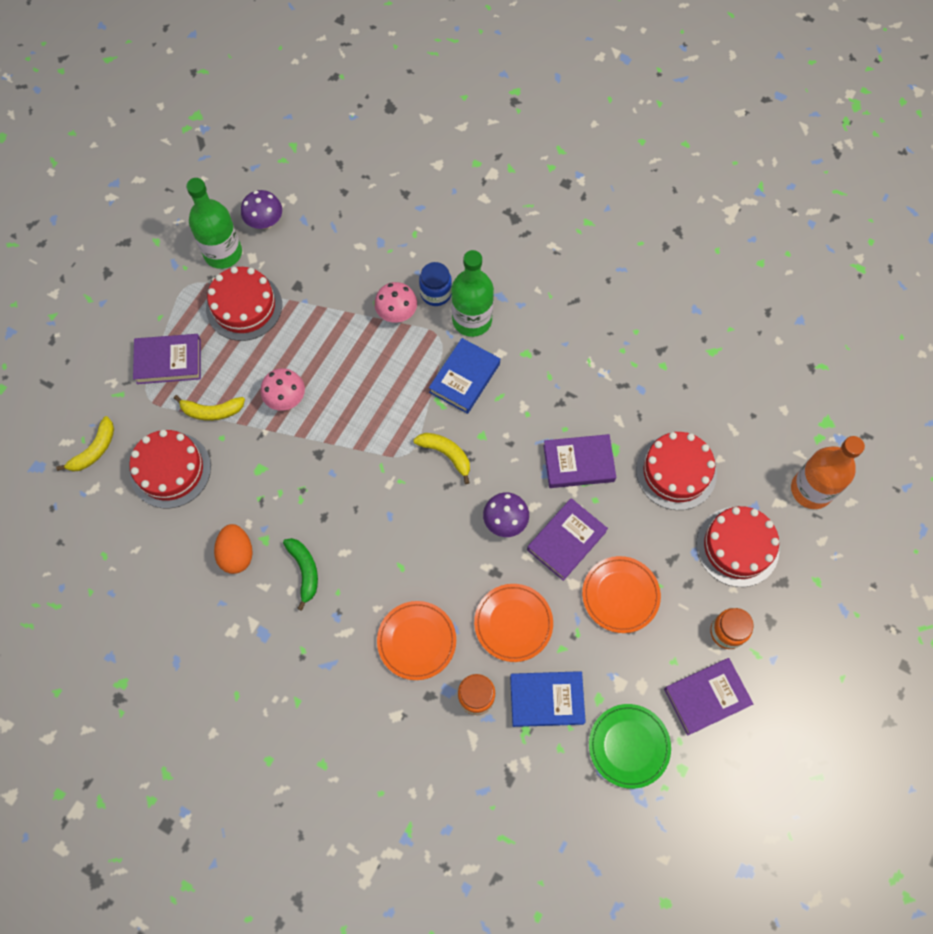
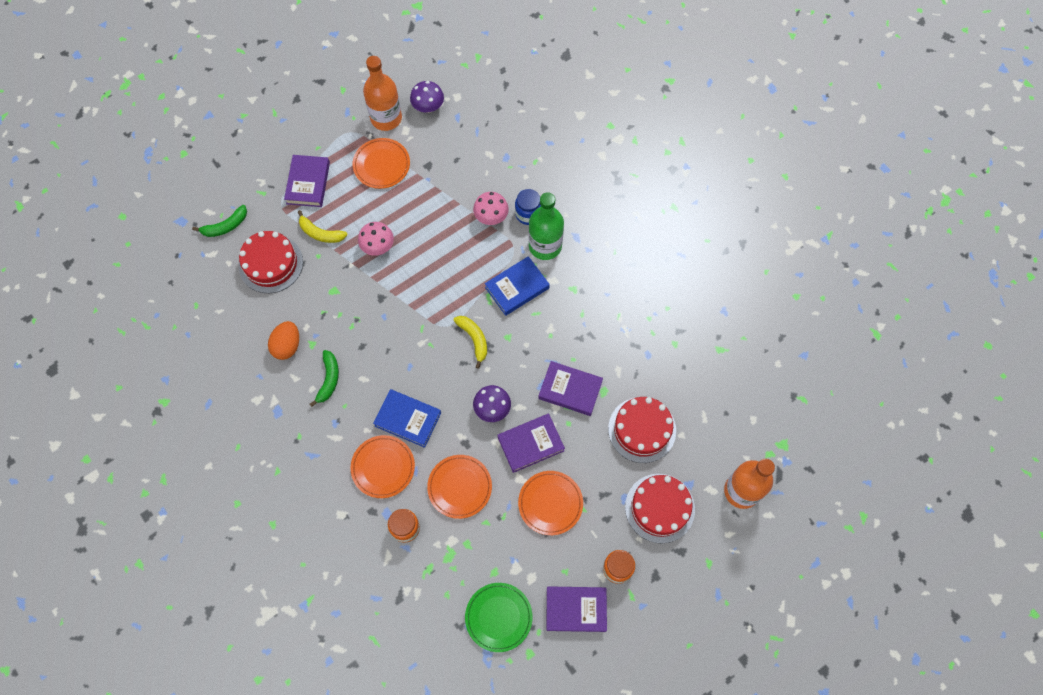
camera: 25 degrees right, 0 degrees up
yellow banana [56,416,114,472] -> green banana [192,205,247,237]
purple book [133,334,201,384] -> purple book turned 75 degrees clockwise [284,155,330,207]
green bottle [186,178,242,269] -> orange bottle [363,56,402,131]
red cake [206,267,282,341] -> orange plate [353,138,410,189]
blue book [510,671,586,727] -> blue book moved to [373,389,441,448]

